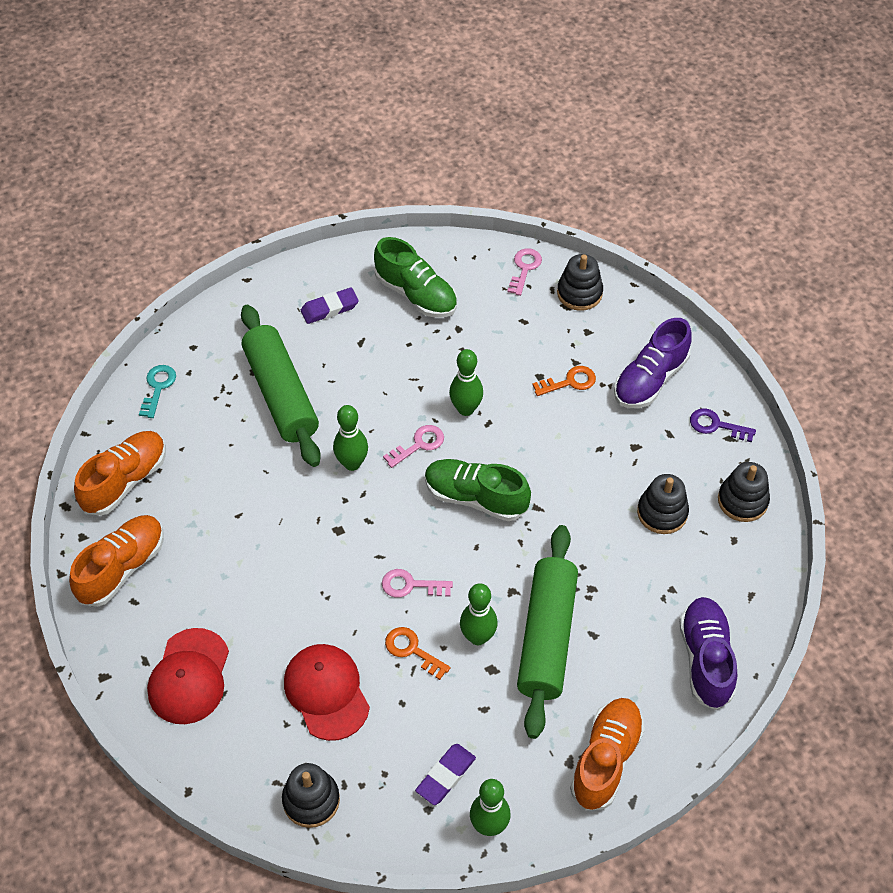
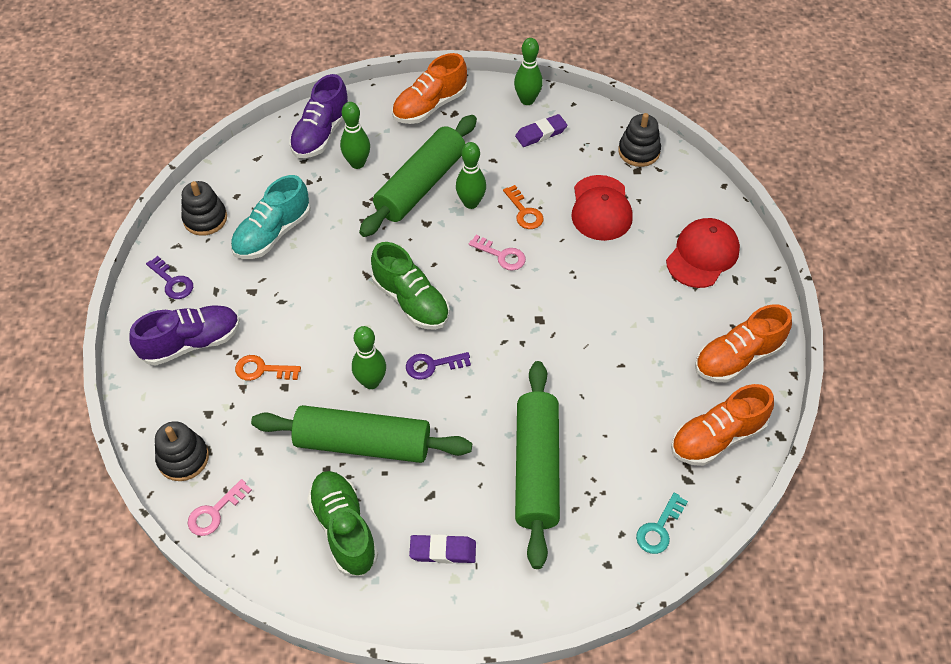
camera: 155 degrees left, 0 degrees up
green bowling pin [333,405,368,471] -> green bowling pin moved to [340,102,370,169]
pink key [383,425,444,468] -> purple key [406,352,471,380]
black stacking toy [637,474,689,534] -> turquoise shoe [231,175,311,259]
none -> green rolling pin [251,405,472,463]

